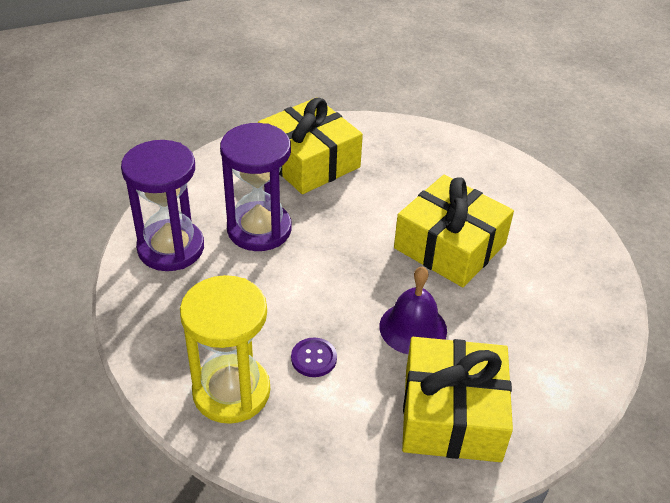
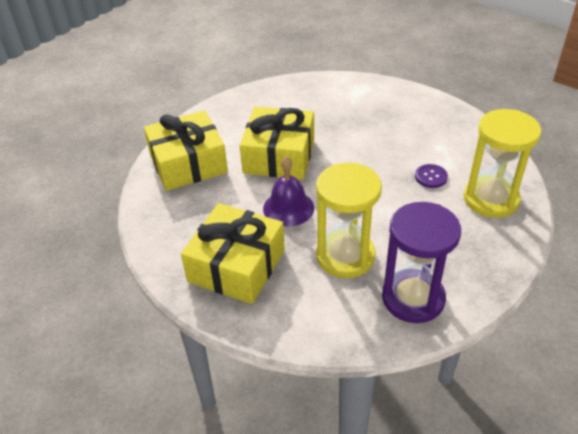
camera: 115 degrees left, 0 degrees up
purple hourglass [220,123,292,251] -> yellow hourglass [316,163,382,278]
purple bell [379,266,447,354] -> purple bell moved to [263,156,314,227]
yellow gift [402,337,513,462] -> yellow gift moved to [144,111,228,191]

